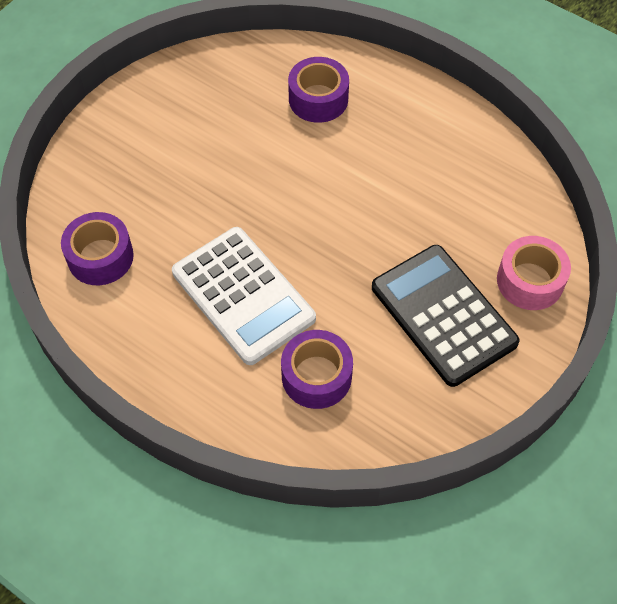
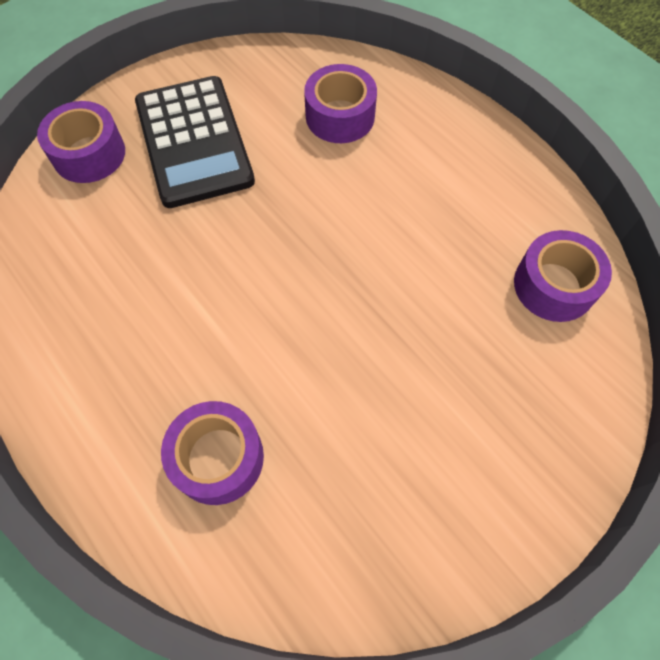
camera: 165 degrees left, 5 degrees up
white calculator [172,227,316,365] -> none
pink tape [497,236,571,310] -> purple tape [37,101,125,183]

